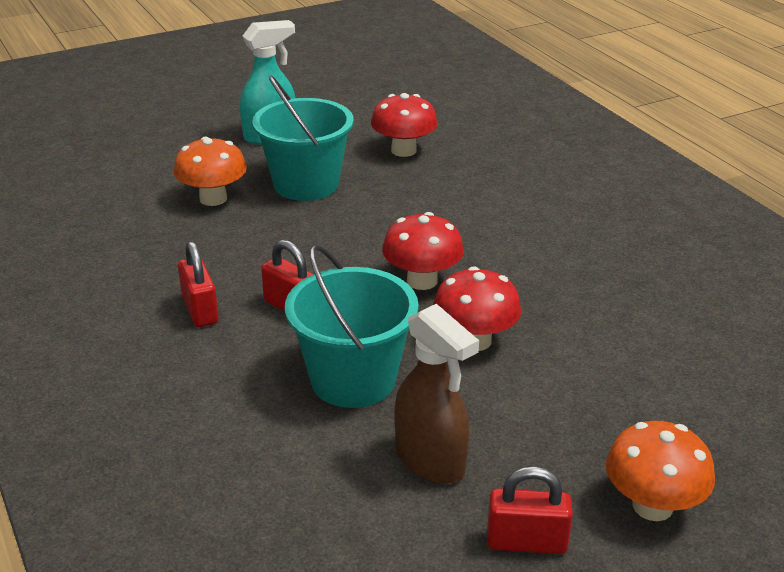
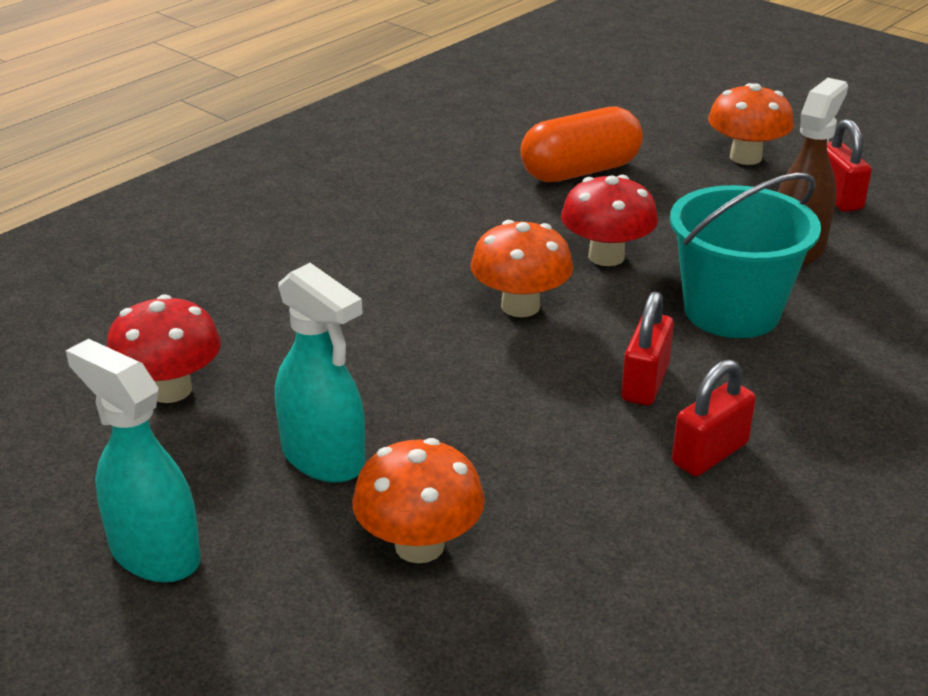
camera: 110 degrees left, 0 degrees up
turquoise bucket [252,76,354,201] -> turquoise spray bottle [275,263,365,483]
red mushroom [382,212,464,290] -> orange mushroom [470,220,573,317]
none -> orange capsule [520,106,643,182]

